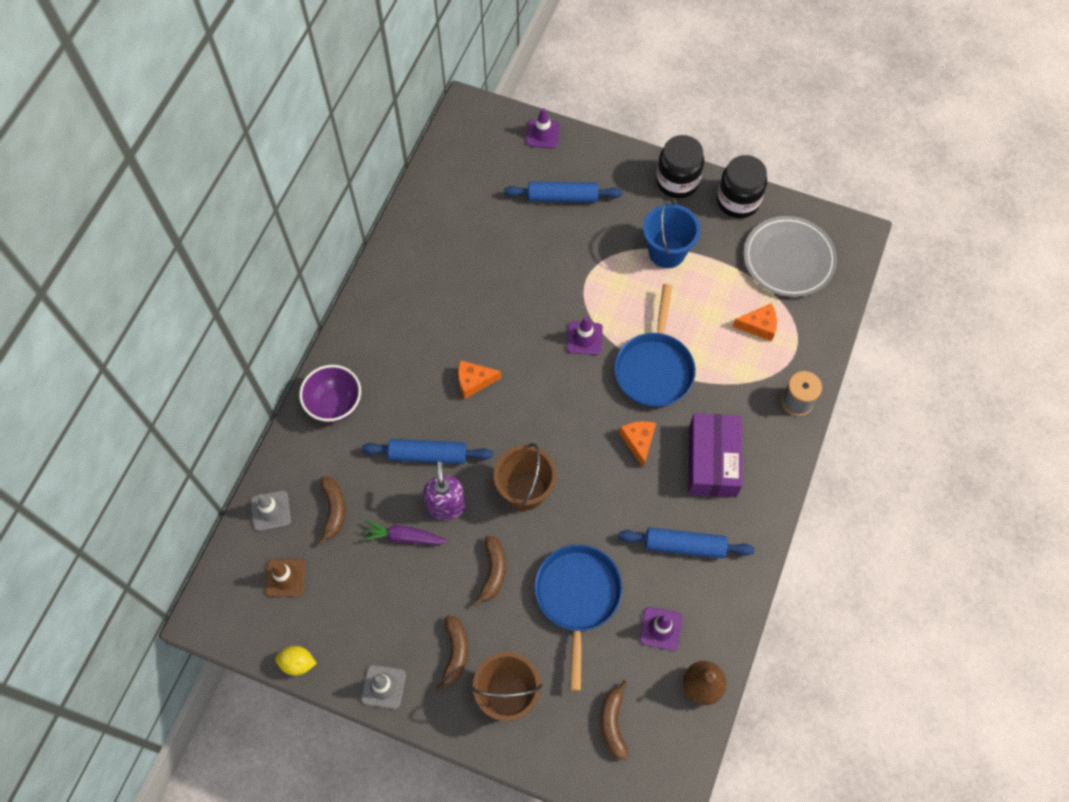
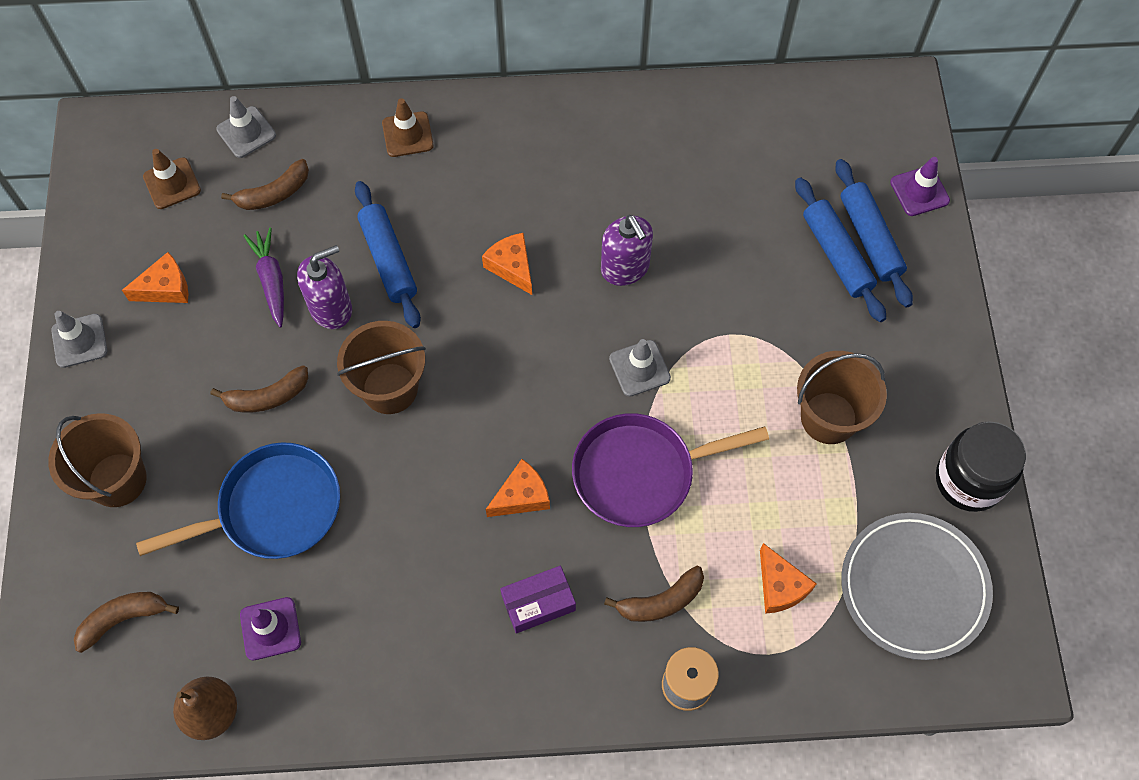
camera: 65 degrees right, 0 degrees up
yellow lemon [275,646,317,676] -> none
purple bowl [299,365,361,423] -> brown traffic cone [382,98,434,157]
brown banana [436,615,468,691] -> brown banana moved to [604,566,704,622]
purple traffic cone [567,317,603,355] -> grey traffic cone [609,339,671,397]
blue pan [614,284,696,407] -> purple pan [572,413,769,527]
blue rolling pin [618,527,755,558] -> blue rolling pin moved to [835,159,913,308]
blue bucket [643,199,701,268] -> brown bucket [797,351,887,444]
black jar [656,135,704,198] -> none
purple box [689,413,743,497] -> purple box [500,566,576,633], size x0.58
none -> orange cheese [122,252,188,303]
none -> purple soap dispenser [601,215,653,286]

